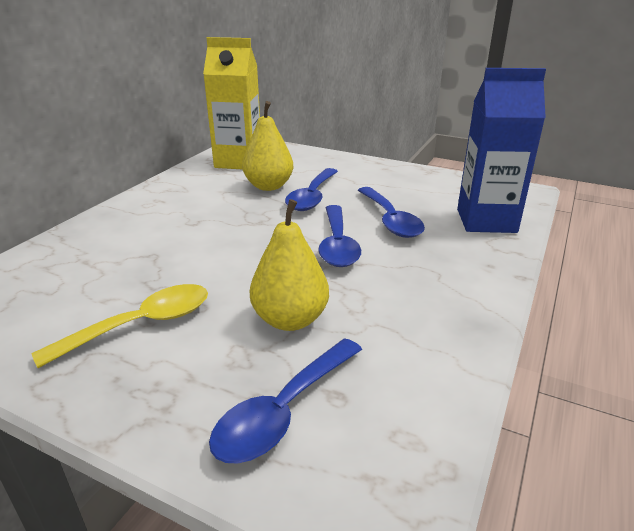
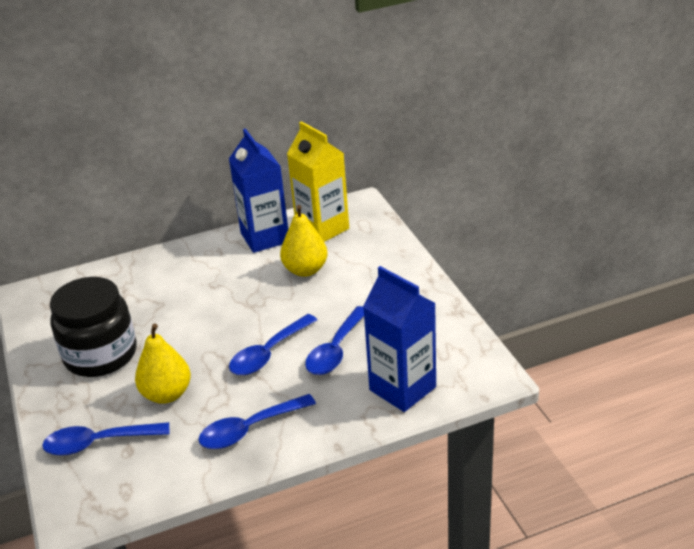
camera: 45 degrees right, 5 degrees up
yellow spoon [31,284,208,368] -> black jar [50,277,136,377]
blue spoon [285,168,338,211] -> blue spoon moved to [198,394,316,449]
none -> blue carton [229,128,288,253]

